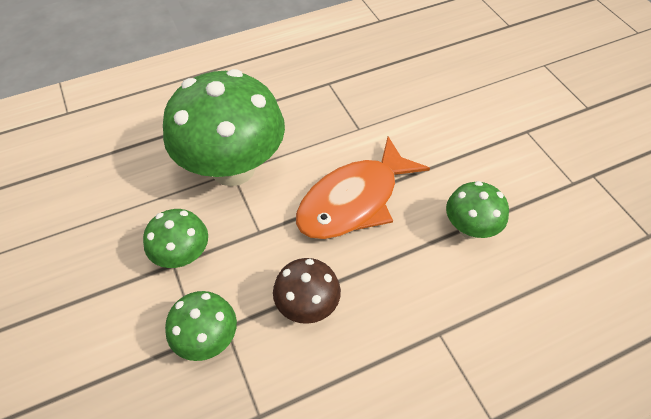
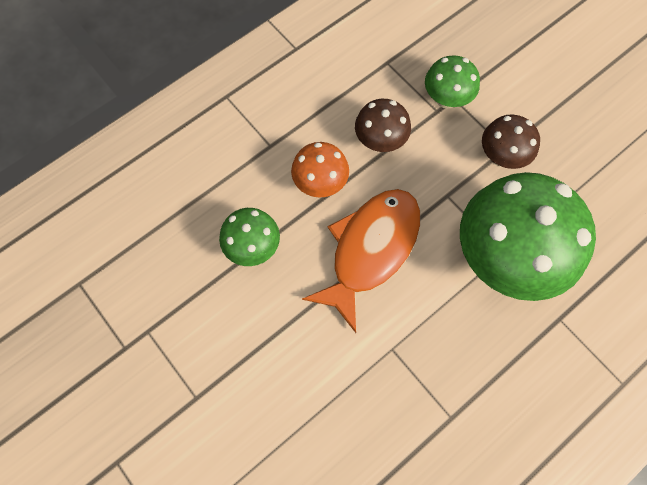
camera: 165 degrees right, 15 degrees up
green mushroom [143,209,208,268] -> brown mushroom [482,114,540,169]
none -> orange mushroom [291,142,349,198]

